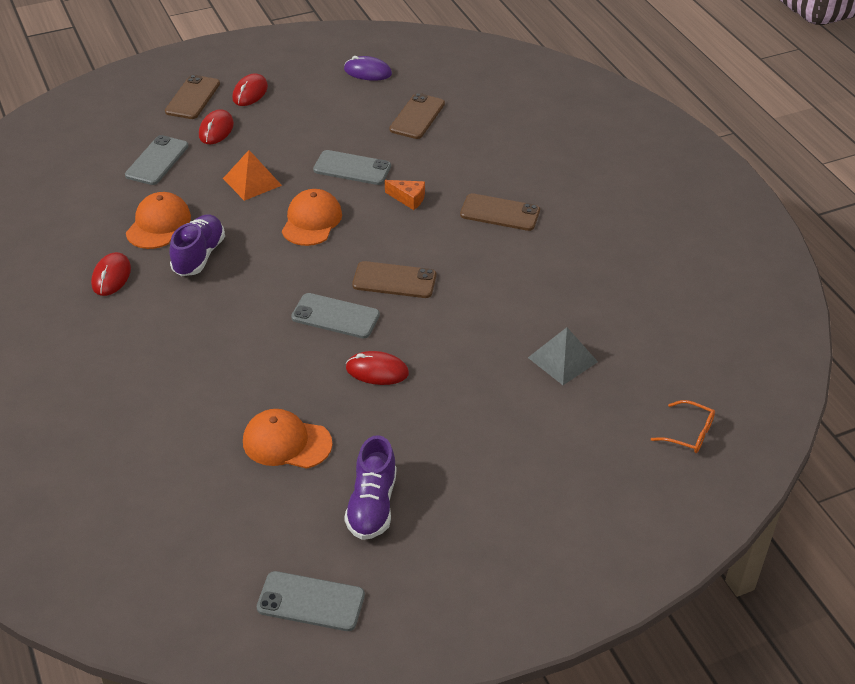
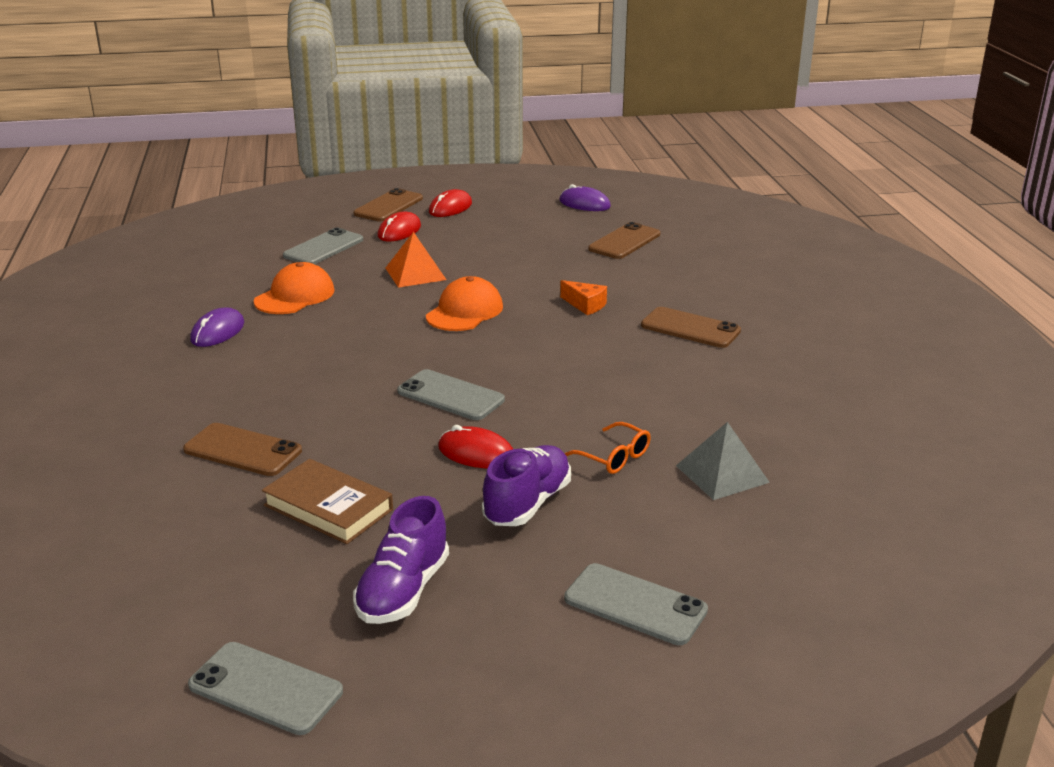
camera: 15 degrees right, 15 degrees down
red mouse [91,252,131,296] -> purple mouse [190,307,244,347]
purple shoe [169,214,225,276] -> purple shoe moved to [482,445,571,526]
orange cap [243,409,333,469] -> brown book [262,459,393,544]
grey phone [313,150,391,185] -> grey phone moved to [564,563,708,645]
brown phone [352,261,436,298] -> brown phone moved to [183,423,302,476]
orange glasses [651,400,715,453] -> orange glasses moved to [564,422,651,474]

